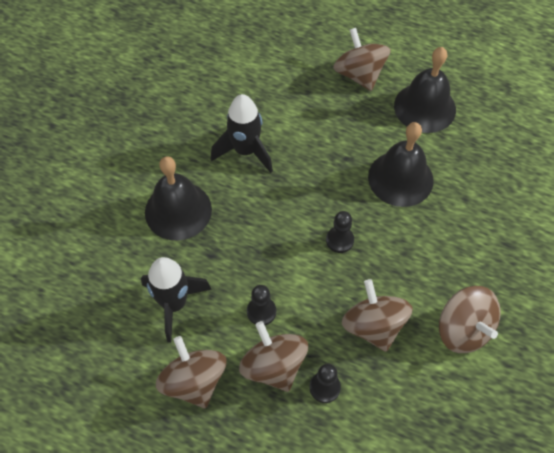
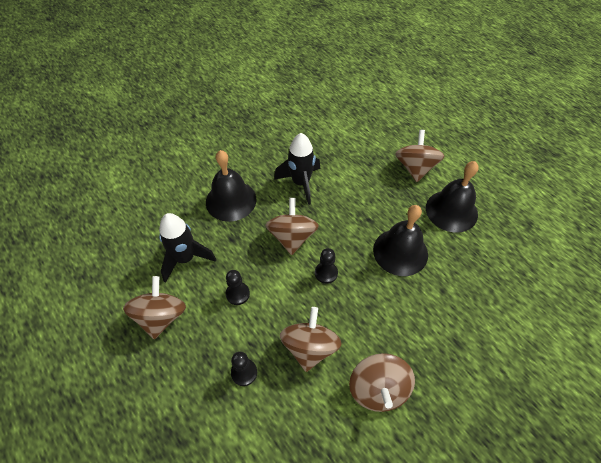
camera: 30 degrees right, 5 degrees down
brown spinning top [239,321,308,392] -> brown spinning top moved to [265,198,319,255]

